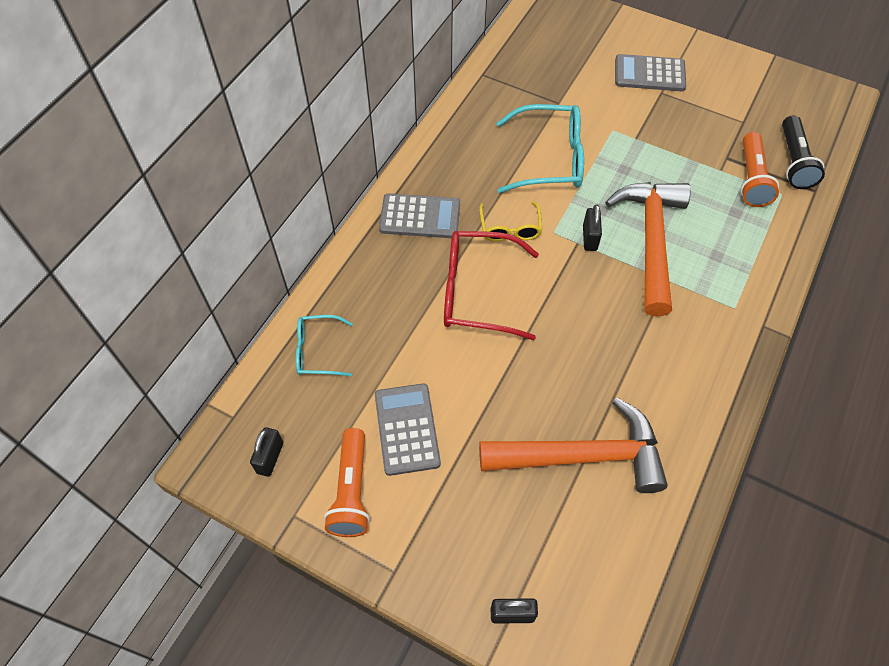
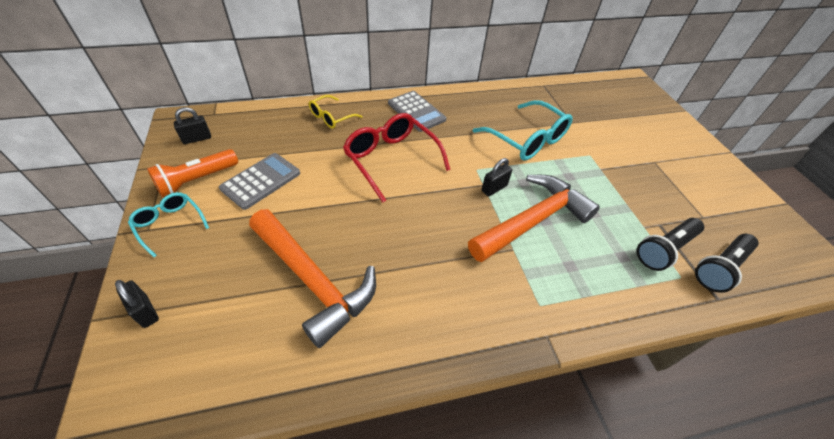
camera: 45 degrees right, 10 degrees down
turquoise glasses [296,315,353,376] -> turquoise glasses moved to [128,192,209,257]
yellow glasses [479,201,542,242] -> yellow glasses moved to [309,95,362,129]
grey calculator [615,54,686,91] -> none
orange flashlight [741,132,779,207] -> black flashlight [637,218,704,271]

